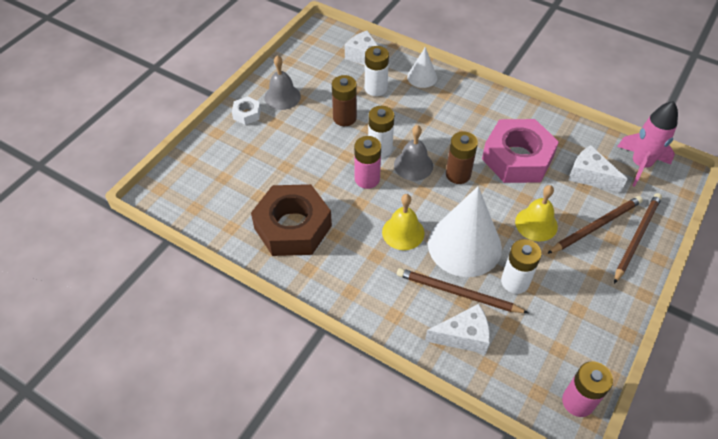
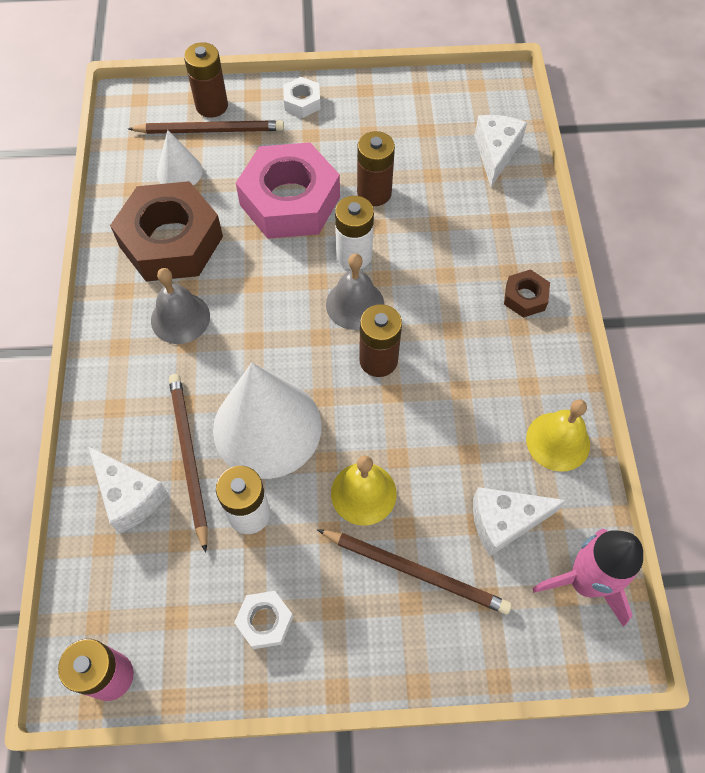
camera: 55 degrees right, 10 degrees up
grey bell [264,55,301,110] -> grey bell moved to [151,268,210,344]
pink battery [354,136,381,189] -> none
white battery [365,46,389,96] -> none
yellow bell [382,194,424,250] -> yellow bell moved to [526,399,590,472]
white cone [407,47,437,88] -> white cone moved to [157,130,203,185]
pink nut [482,119,559,183] -> pink nut moved to [236,142,340,239]
white cheese [568,145,628,192] -> white cheese turned 105 degrees counterclockwise [473,487,566,556]
brown pencil [614,193,662,284] -> brown pencil moved to [128,120,284,134]
none -> brown battery [184,42,228,118]
none -> white nut [234,591,293,649]
none -> brown nut [504,269,550,318]

